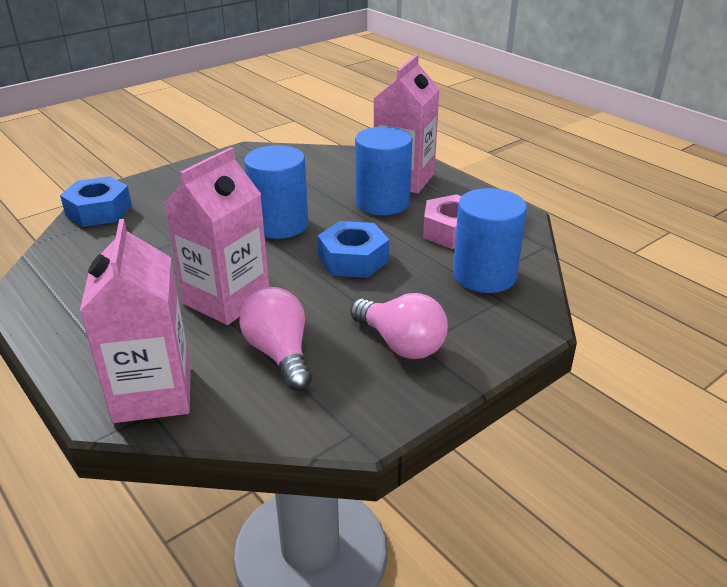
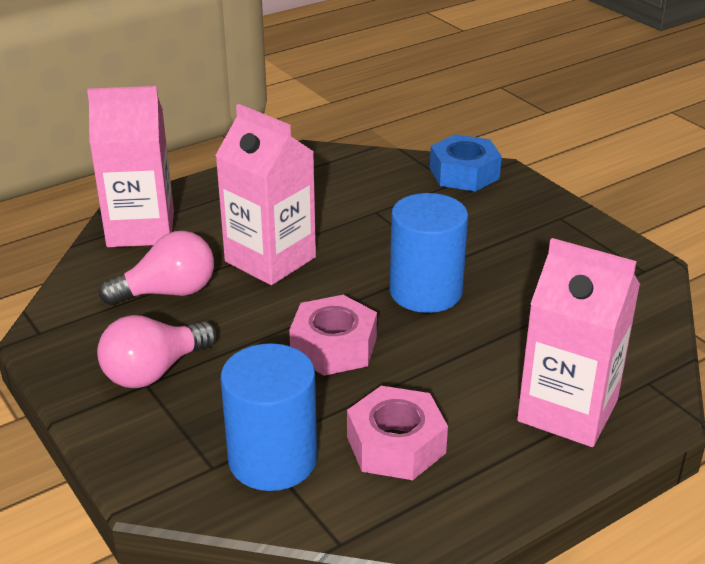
camera: 95 degrees right, 0 degrees up
blue nut [318,221,389,278] -> pink nut [289,295,377,376]
blue cylinder [355,127,412,215] -> none

